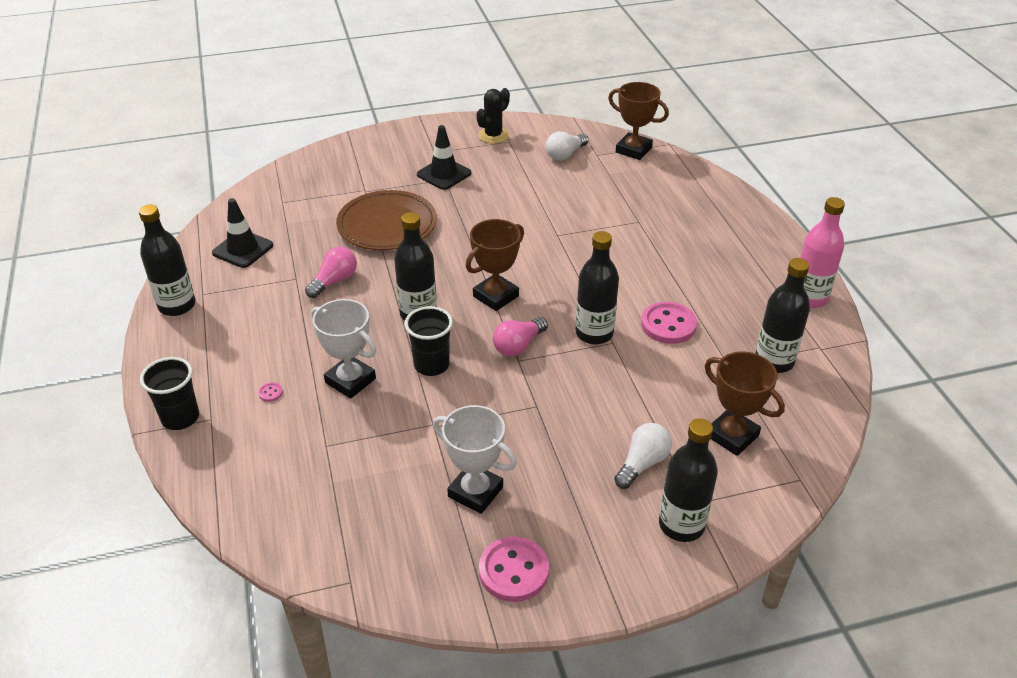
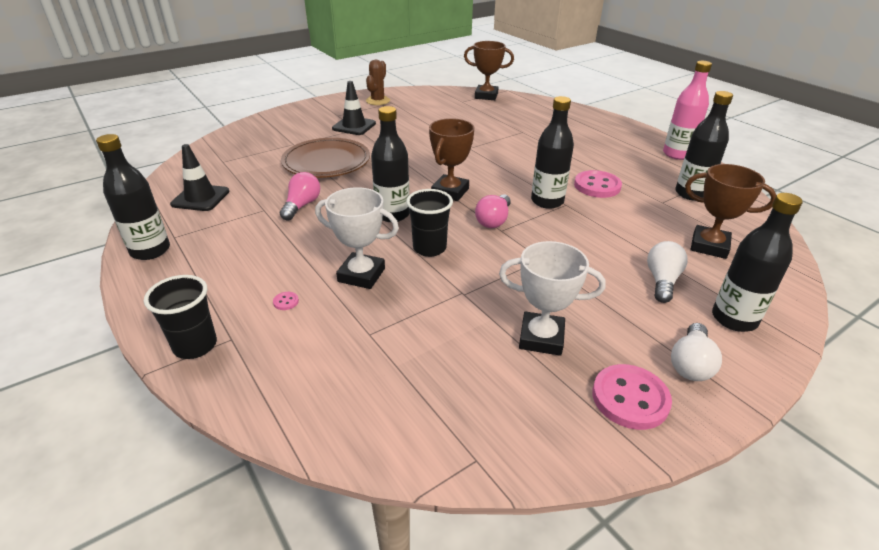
camera: 20 degrees left, 5 degrees down
black cactus [476,88,510,144] -> brown cactus [366,60,390,105]
white light bulb [546,131,589,161] -> white light bulb moved to [671,323,722,381]

